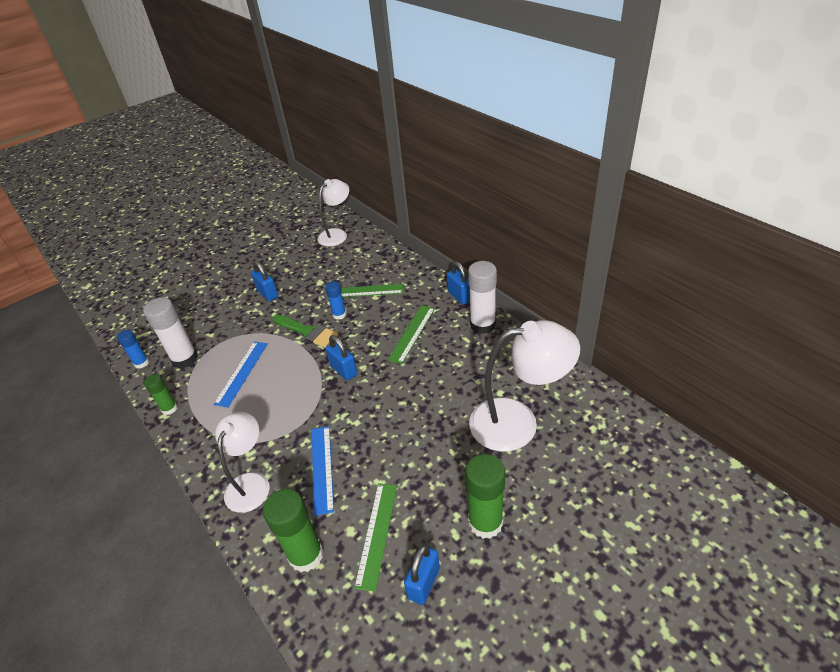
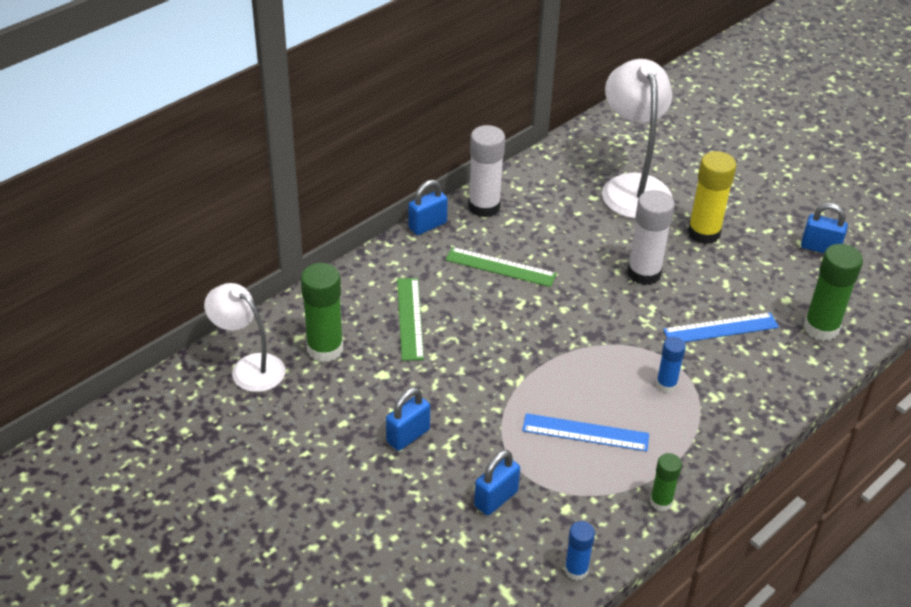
camera: 100 degrees left, 0 degrees up
white glue stick [143,297,198,368] -> white glue stick moved to [627,190,675,285]
white lamp [215,412,270,513] -> none
green brush [273,315,338,348] -> none
blue glue stick [325,281,346,320] -> blue glue stick moved to [656,337,686,393]
blue padlock [326,335,357,381] -> blue padlock moved to [474,450,520,515]
green ruler [354,483,397,592] -> none
green glue stick [465,454,505,539] -> green glue stick moved to [301,263,343,362]
none -> yellow glue stick [688,151,736,244]

